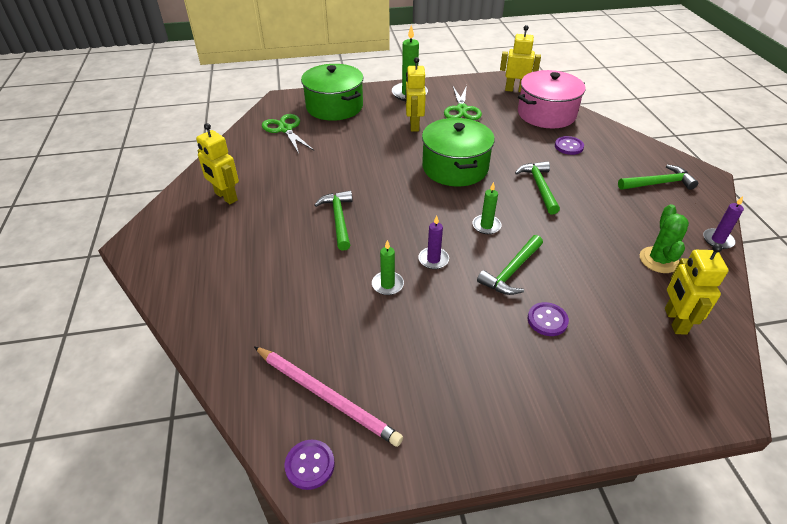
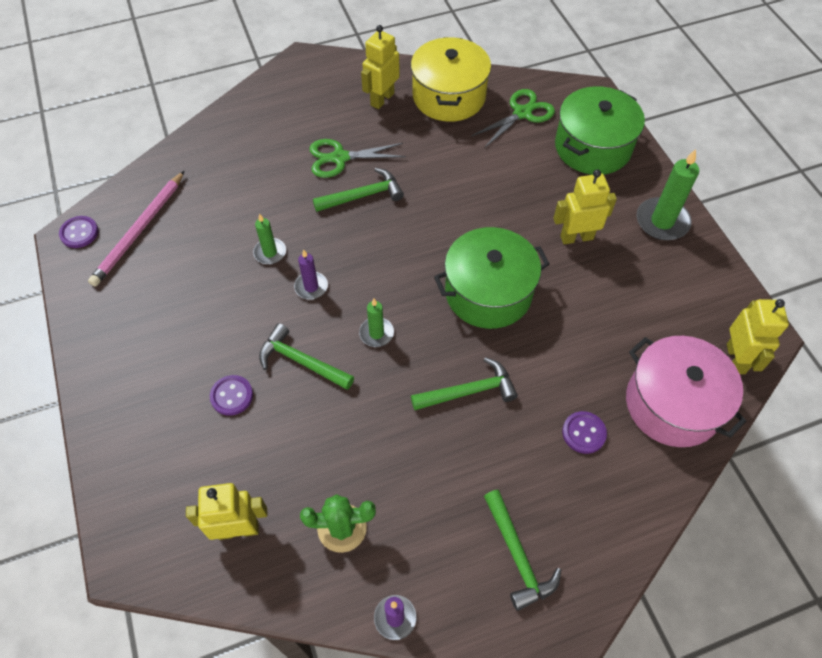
camera: 80 degrees right, 15 degrees up
green scissors [444,85,482,120] -> green scissors moved to [309,139,406,178]
none -> yellow pot [411,37,491,122]

